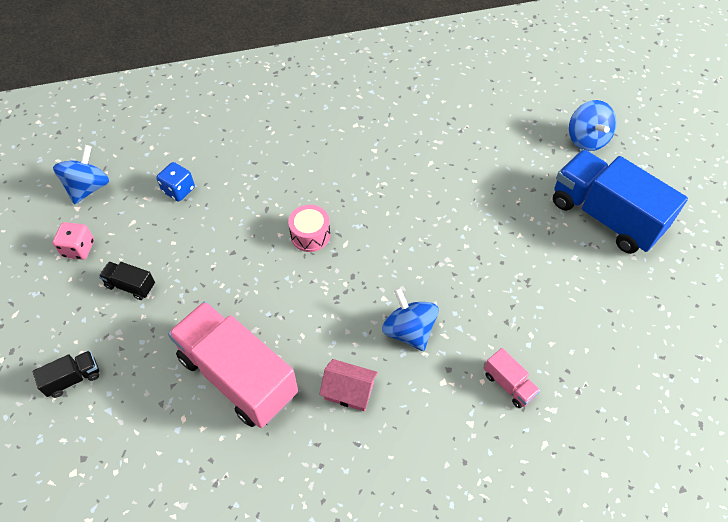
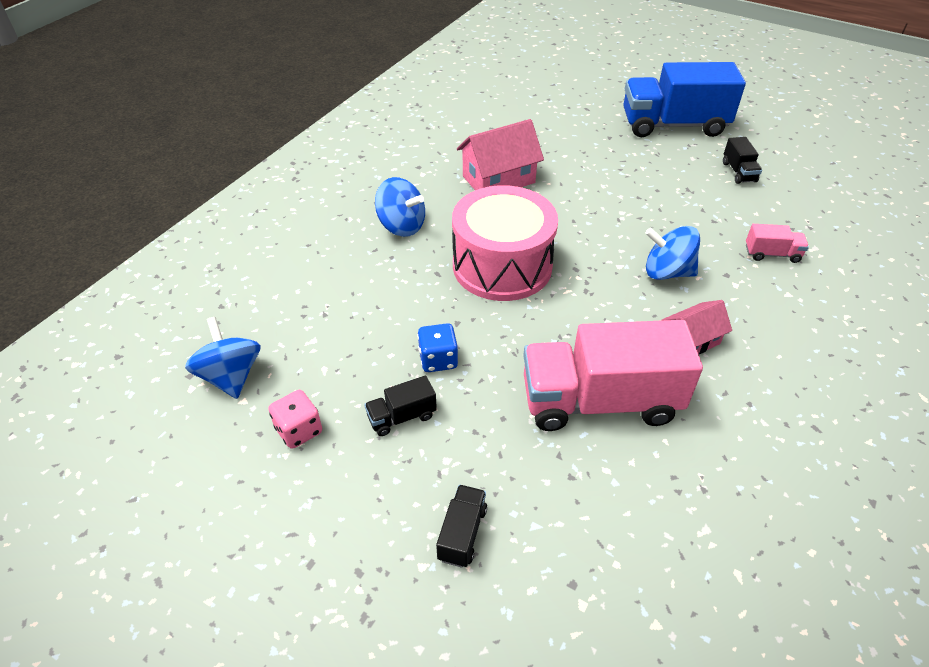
camera: 45 degrees left, 10 degrees down
blue dice [156,162,195,202] -> blue dice moved to [418,323,458,372]
pink drum [288,205,330,252] -> pink drum [452,185,558,301], size x2.18
blue spinning top [569,100,617,151] -> blue spinning top moved to [375,177,425,237]
none -> pink house [457,119,544,190]
none -> black truck [723,137,762,184]

